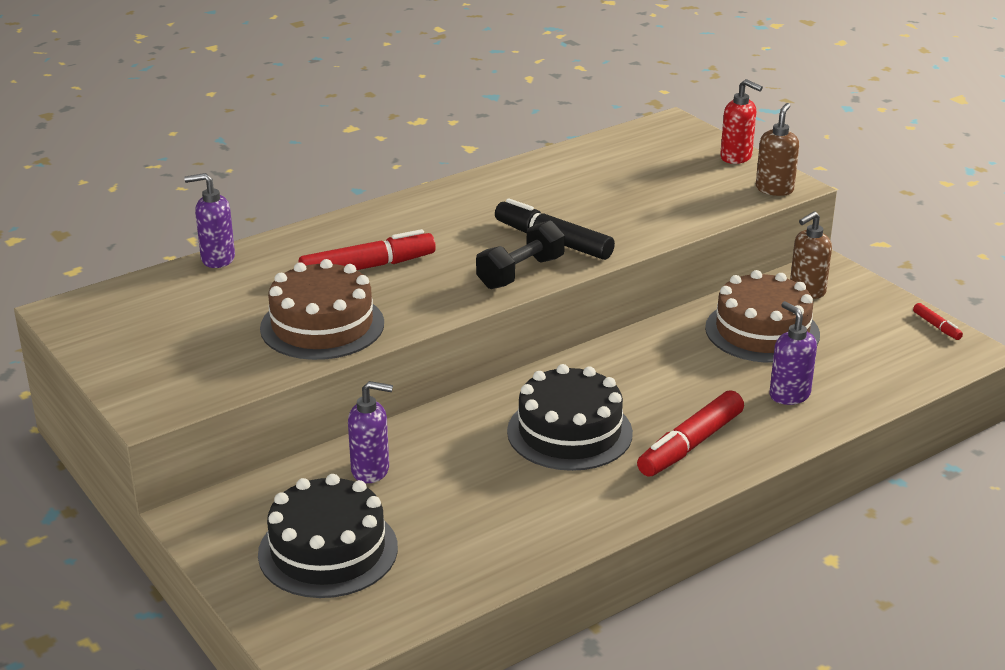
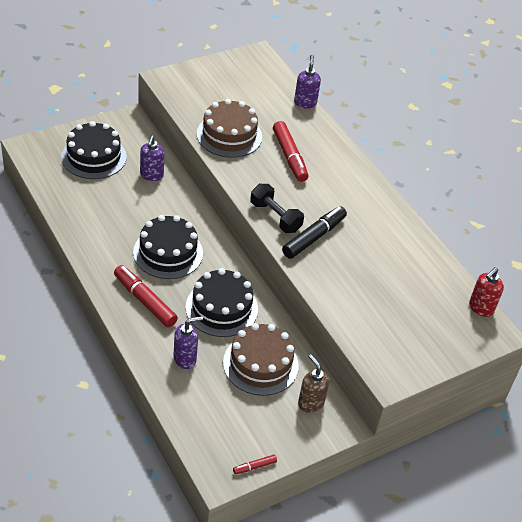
camera: 90 degrees right, 15 degrees up
red soap dispenser [720,79,763,164] -> red soap dispenser moved to [469,267,504,317]
brown soap dispenser [756,103,799,196] -> none
none -> black cake [185,268,258,337]

